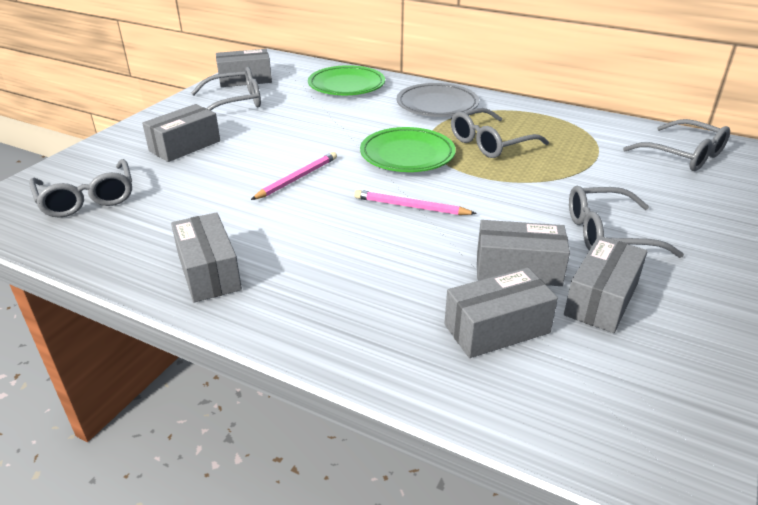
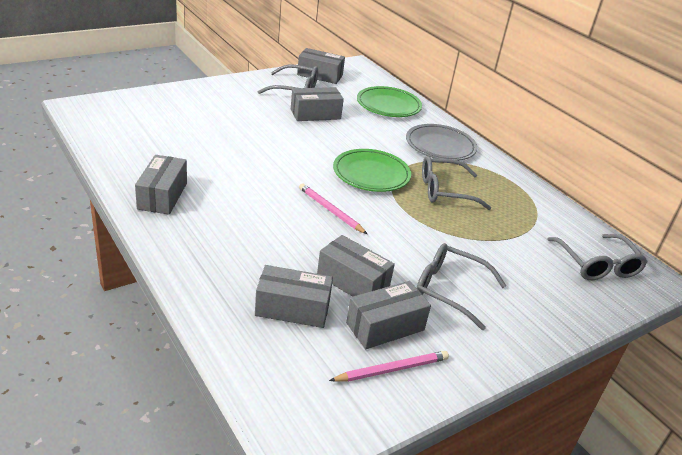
camera: 25 degrees right, 0 degrees up
grey glasses [29,159,132,218] -> none
grey box [142,104,220,162] -> grey box moved to [291,87,344,121]
pink pencil [251,152,337,200] -> pink pencil moved to [329,351,449,382]

